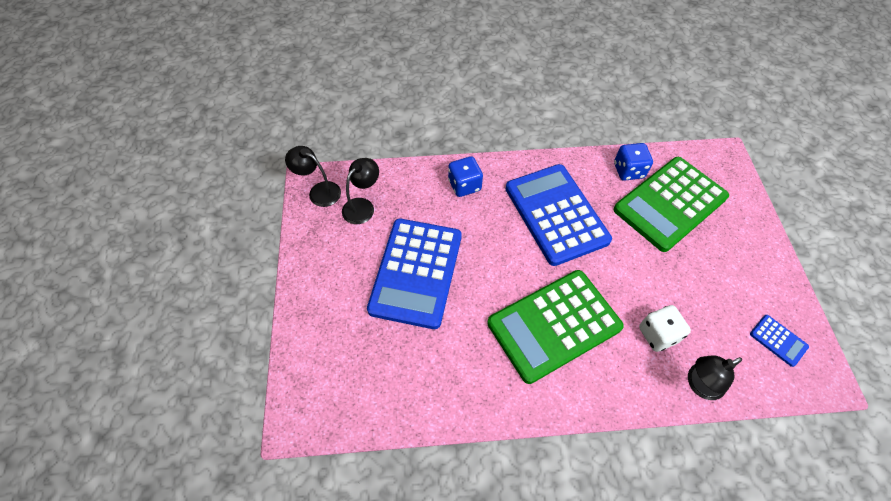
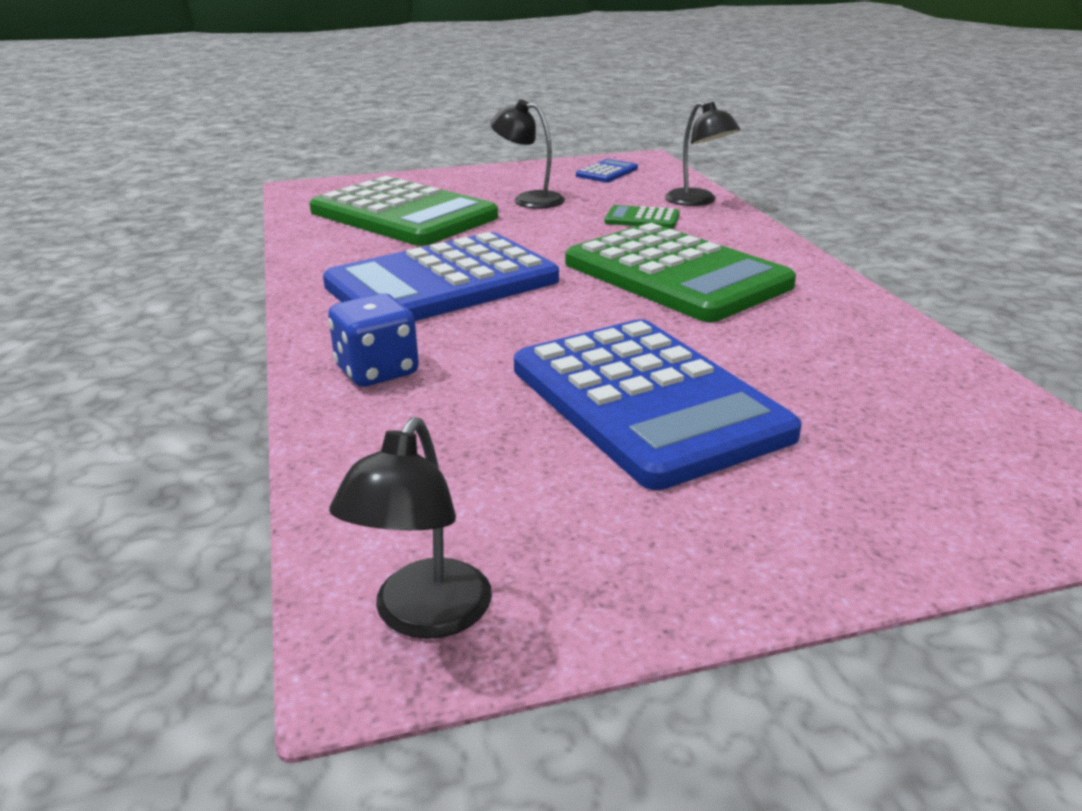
camera: 100 degrees left, 30 degrees down
black lamp [342,158,379,224] -> black lamp moved to [490,99,565,209]
blue calculator [367,219,462,329] -> blue calculator turned 60 degrees clockwise [514,319,802,490]
blue dice [614,143,653,181] -> none
white dice [639,305,691,352] -> green calculator [605,205,680,229]

